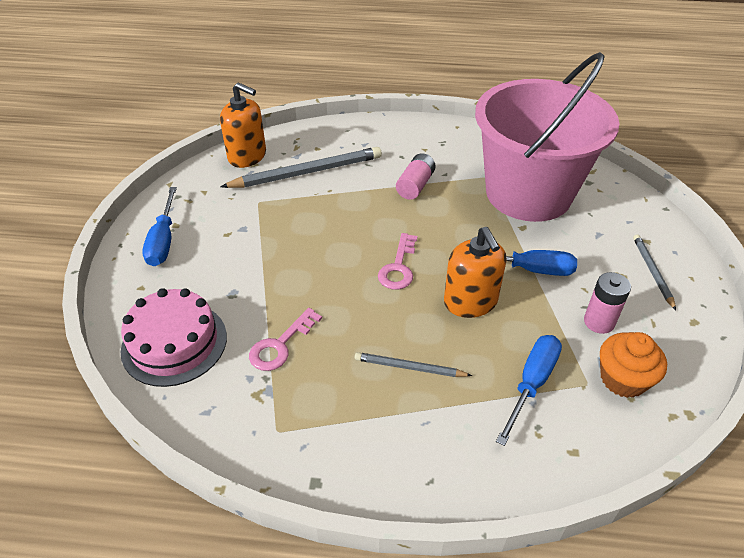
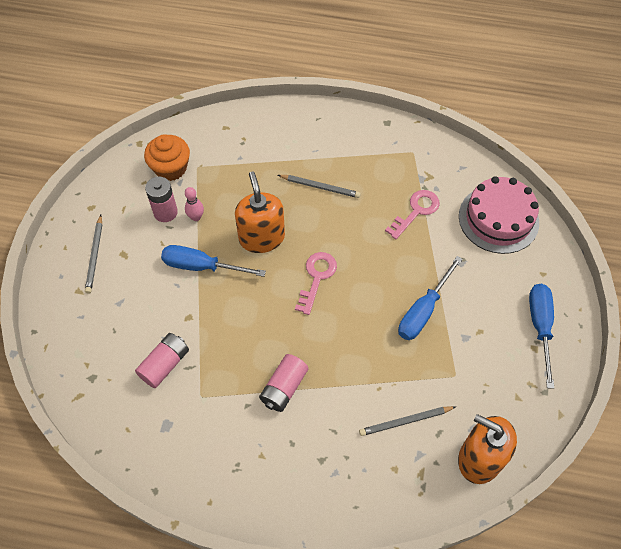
camera: 175 degrees left, 15 degrees up
grey pencil [220,147,382,188] -> grey pencil [359,406,455,436], size x0.53
pink bucket [475,52,619,222] -> pink battery [135,333,189,388]
blue screwdriver [496,335,562,446] -> blue screwdriver moved to [398,256,463,340]
none -> pink bowling pin [185,187,204,221]

